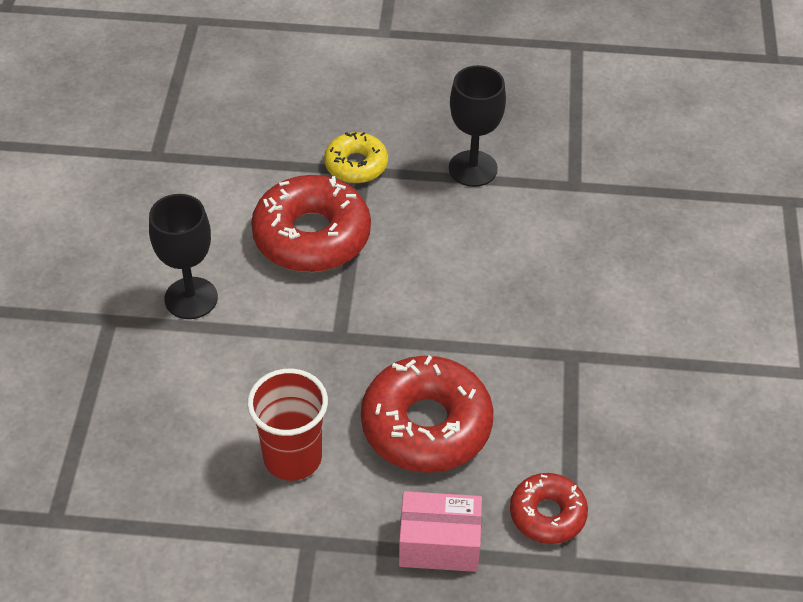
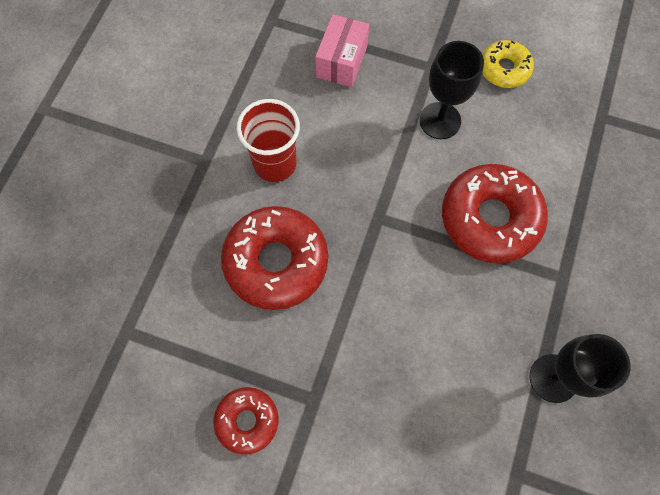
camera: 105 degrees right, 20 degrees up
yellow donut [324,132,388,183] -> yellow donut moved to [482,40,534,88]
pink box [399,491,482,572] -> pink box moved to [315,14,369,87]
red donut [510,473,588,544] -> red donut moved to [213,387,279,455]

